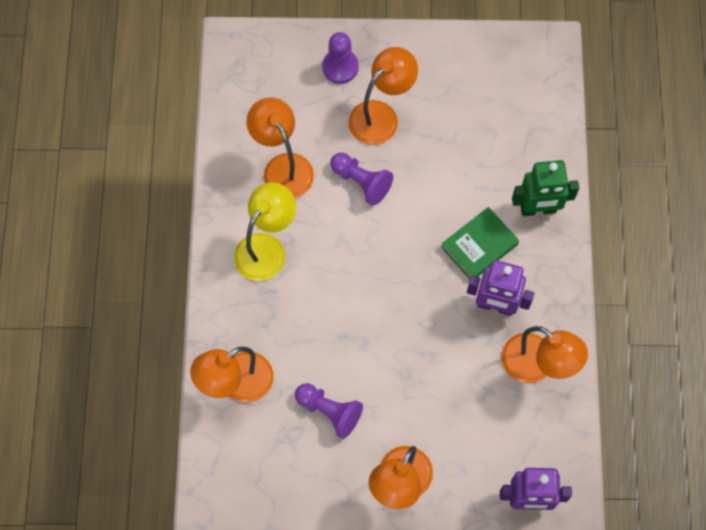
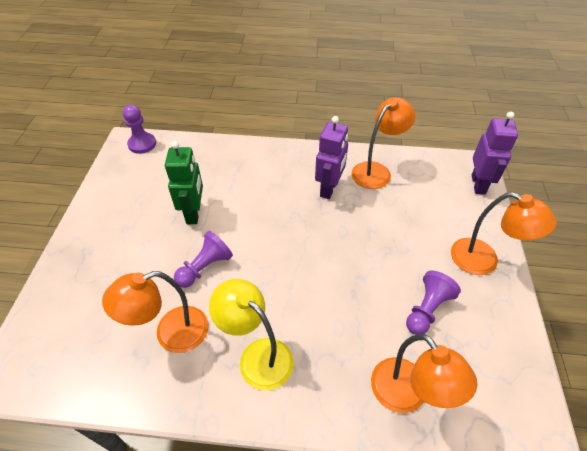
camera: 85 degrees left, 20 degrees down
purple pawn [322,32,359,84] -> purple pawn moved to [123,105,156,154]
orange lamp [348,47,418,145] -> none
green book [441,207,519,279] -> none
green robot [512,160,579,216] -> green robot moved to [165,141,203,224]

